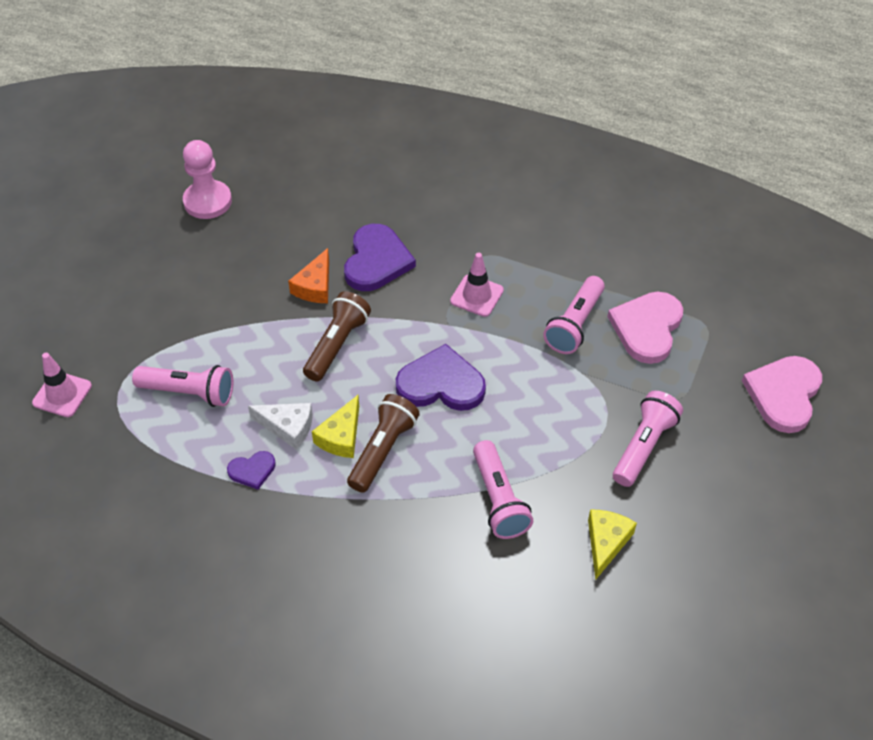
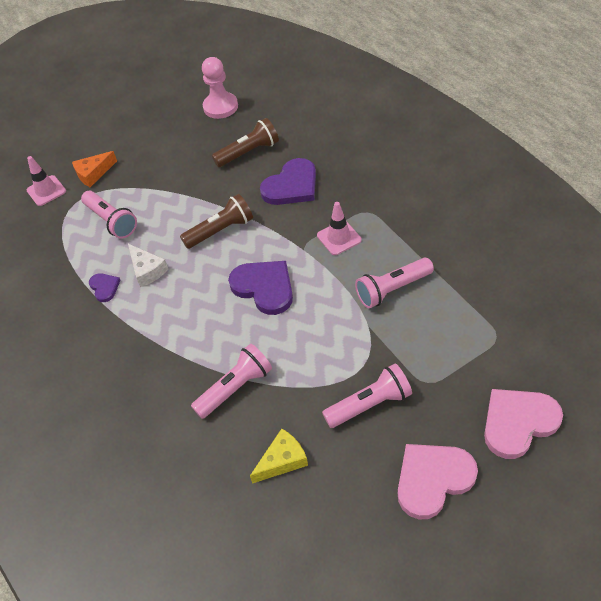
camera: 40 degrees right, 0 degrees up
purple heart [227,451,276,490] -> purple heart turned 135 degrees counterclockwise [89,273,121,302]
orange cheese [288,248,329,303] -> orange cheese moved to [72,151,117,187]
yellow cheese [312,395,359,458] -> none
brown flashlight [347,394,420,493] -> brown flashlight moved to [212,118,279,167]
pink flashlight [473,440,533,539] -> pink flashlight turned 150 degrees counterclockwise [191,343,272,419]
pink heart [607,292,683,364] -> pink heart moved to [398,444,478,519]

